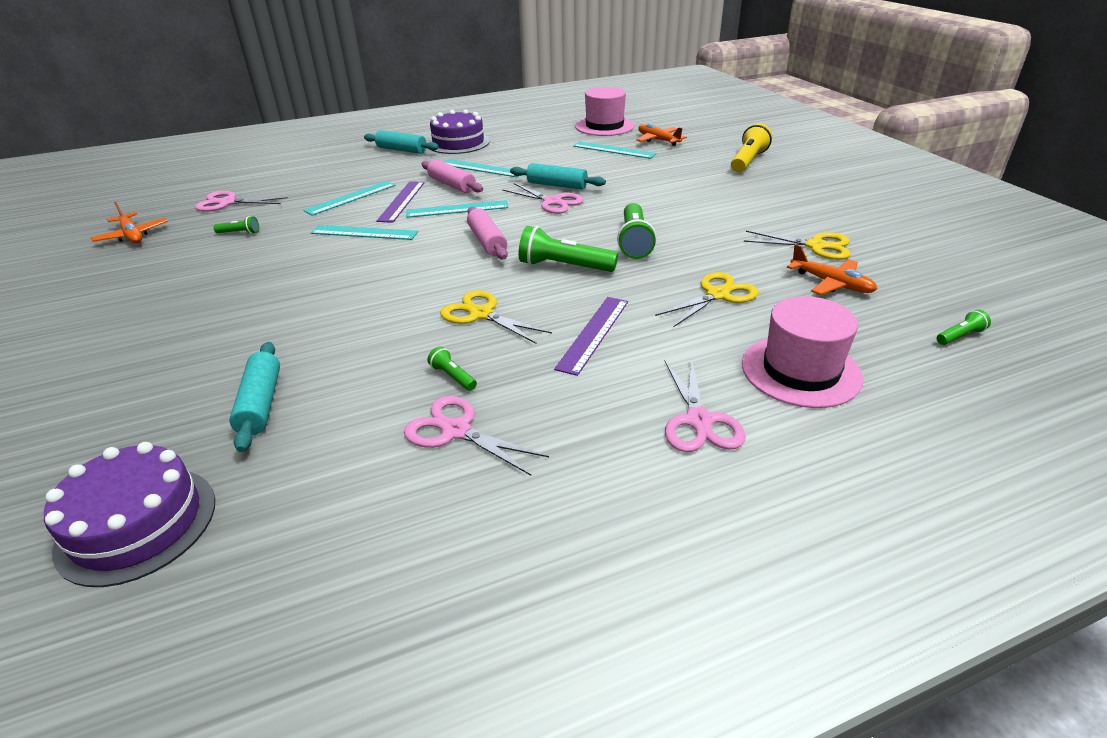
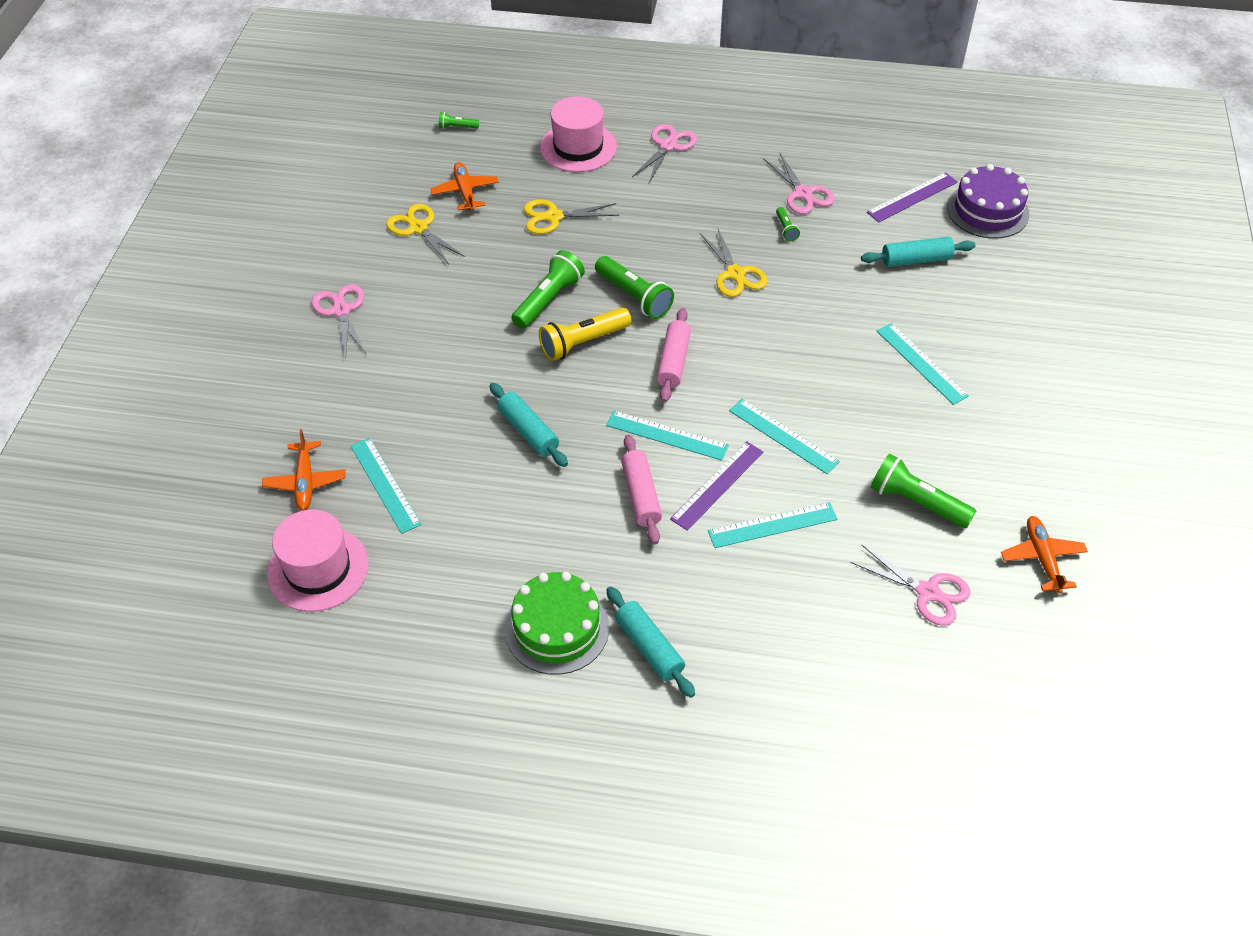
camera: 150 degrees left, 15 degrees up
green flashlight [213,216,259,234] -> green flashlight [871,453,976,528], size x2.03
turquoise rolling pin [229,342,280,452] -> turquoise rolling pin turned 60 degrees clockwise [861,237,975,267]
purple cake [428,109,490,154] -> green cake [505,572,609,675]
turquoise ruler [444,159,518,177] -> turquoise ruler moved to [877,323,969,405]
pink scissors [502,183,584,214] -> pink scissors moved to [311,284,367,358]
purple ruler [554,297,628,376] -> purple ruler moved to [867,172,957,222]
yellow flashlight [731,123,772,173] -> yellow flashlight moved to [539,308,632,361]

